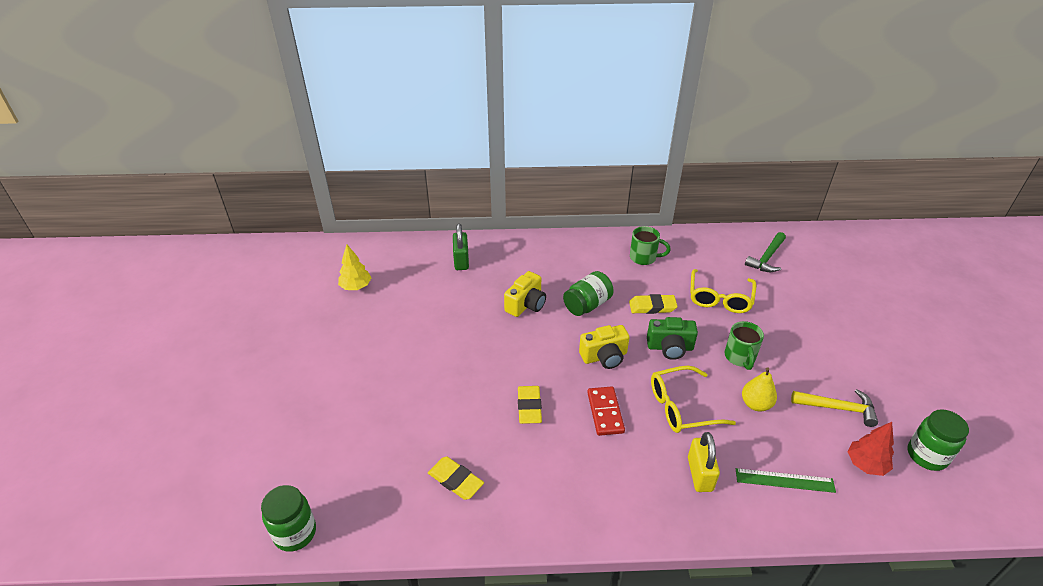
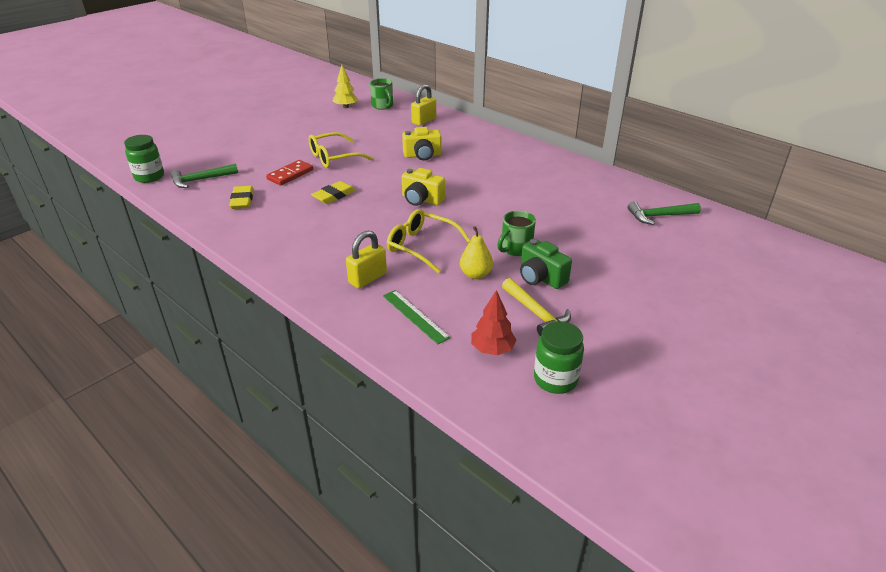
camera: 45 degrees right, 5 degrees down
green padlock [453,224,469,270] -> yellow padlock [411,84,436,126]
green jar [563,271,614,316] -> none
red domino [587,386,625,436] -> red domino moved to [266,160,313,186]
yellow eraser [629,294,678,314] -> none
green mug [630,226,671,265] -> green mug moved to [370,78,393,110]
green camera [647,317,698,360] -> green camera moved to [520,239,572,289]
yellow glasses [690,269,756,313] -> yellow glasses moved to [309,132,373,168]
none -> green hammer [171,163,238,188]

